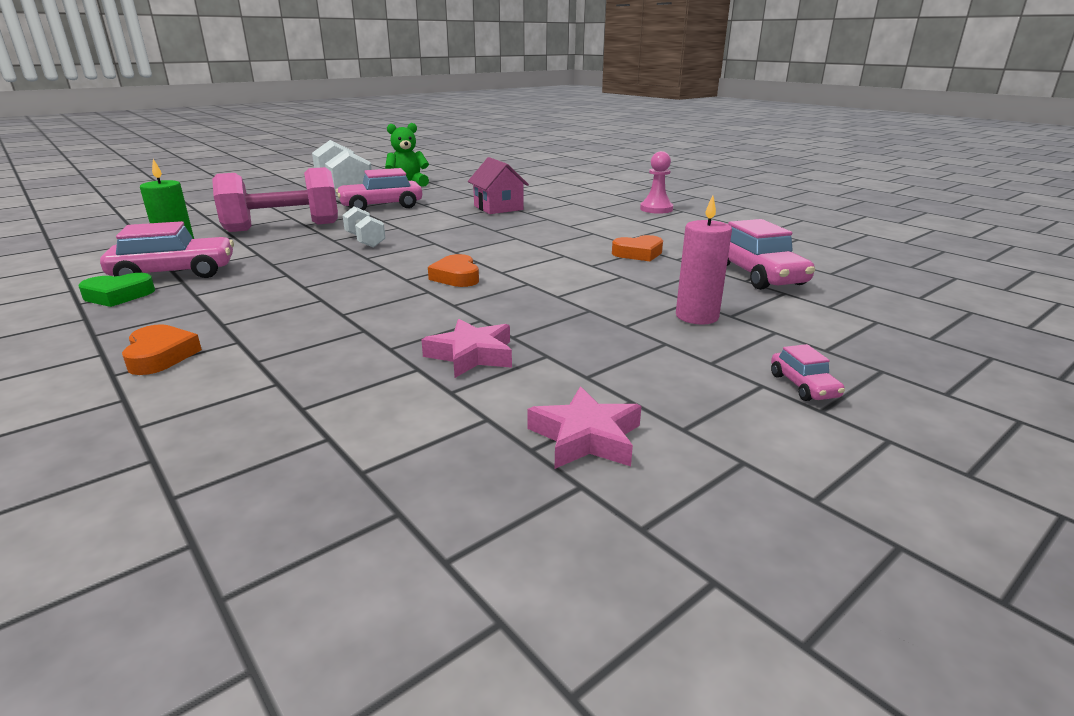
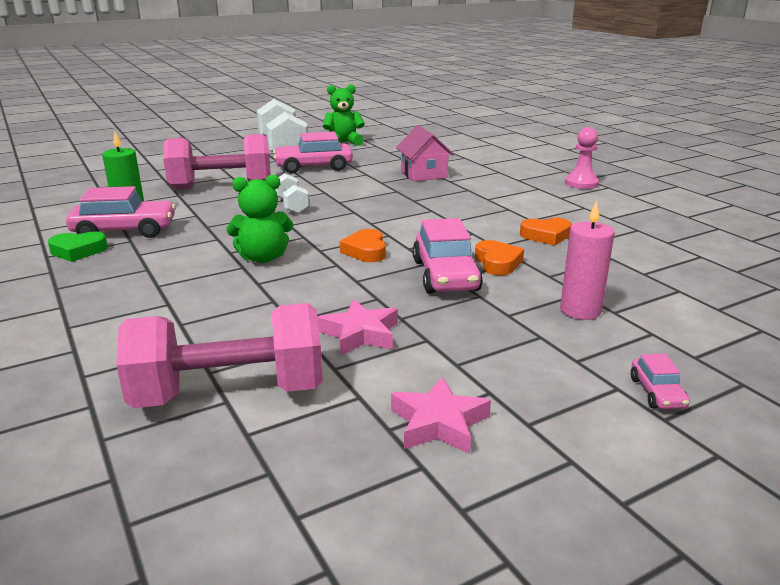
camera: 10 degrees right, 0 degrees up
orange heart [122,324,202,375] -> orange heart moved to [475,240,524,275]
pink car [727,219,815,290] -> pink car moved to [413,218,483,294]
none -> pink dumbbell [116,303,323,408]
none -> green teddy bear [226,175,293,263]

